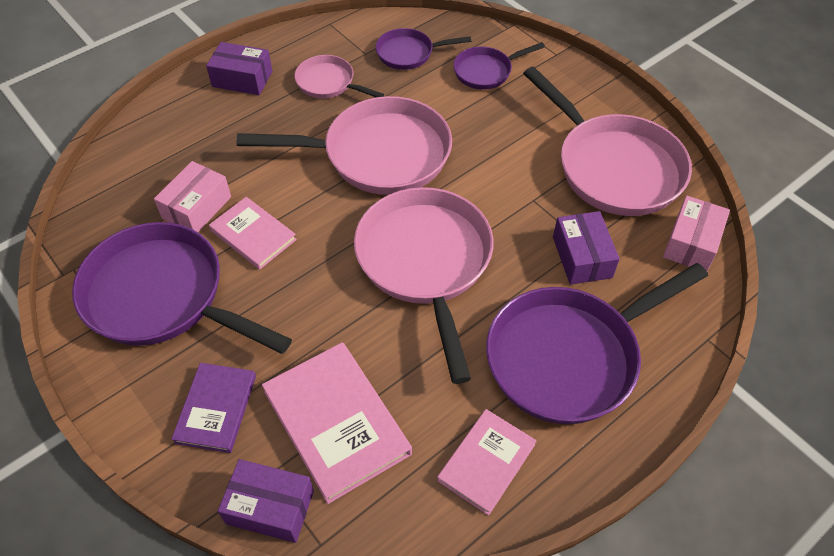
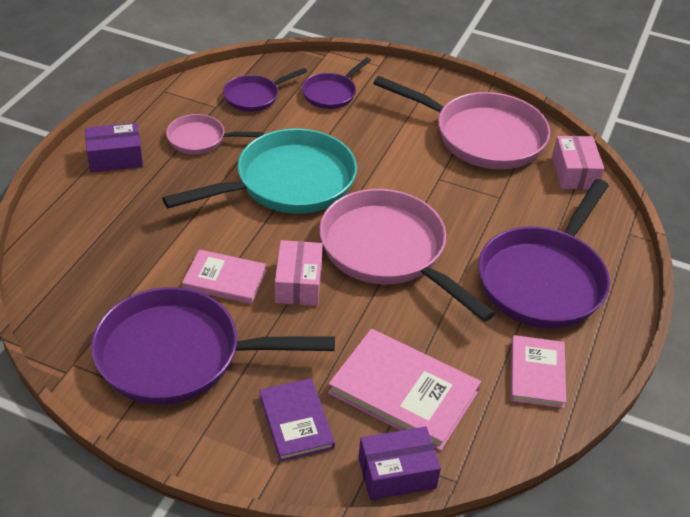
camera: 30 degrees left, 10 degrees down
pink box [154,161,231,232] -> pink box moved to [275,240,323,306]
pink pan [237,96,452,195] -> turquoise pan [162,129,357,214]
purple box [553,211,620,285] -> none

